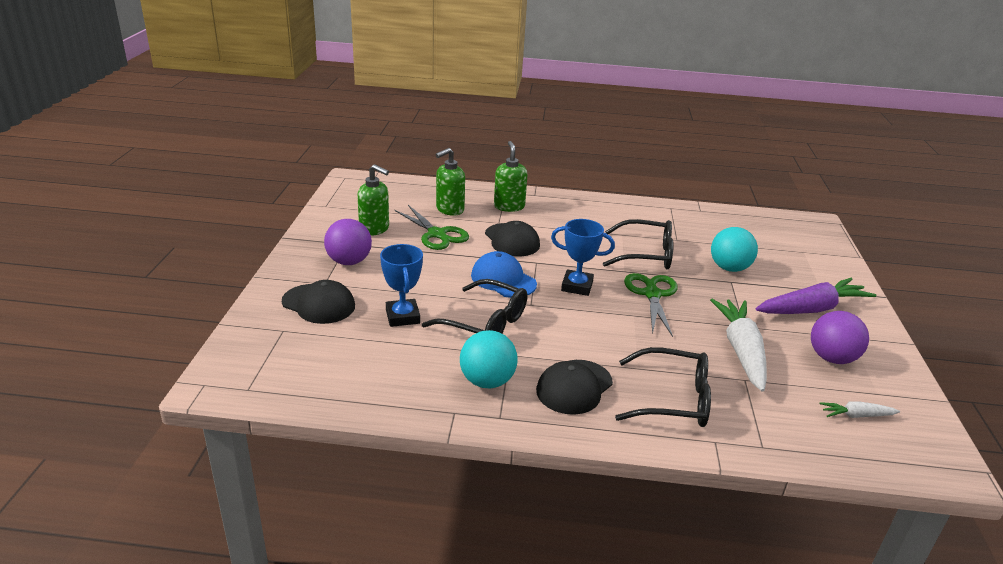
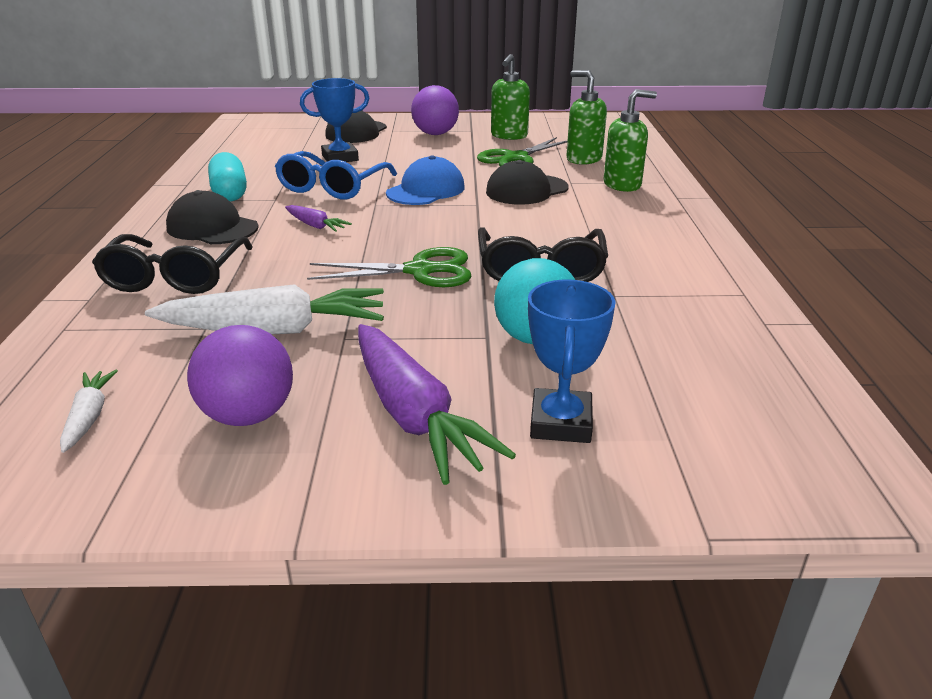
camera: 85 degrees right, 0 degrees up
black glasses [422,279,527,333] -> blue glasses [275,151,397,199]
turquoise ball [460,330,518,388] -> turquoise capsule [208,152,247,201]
blue trophy [551,219,615,296] -> blue trophy moved to [528,280,616,443]
none -> purple carrot [285,205,352,232]

